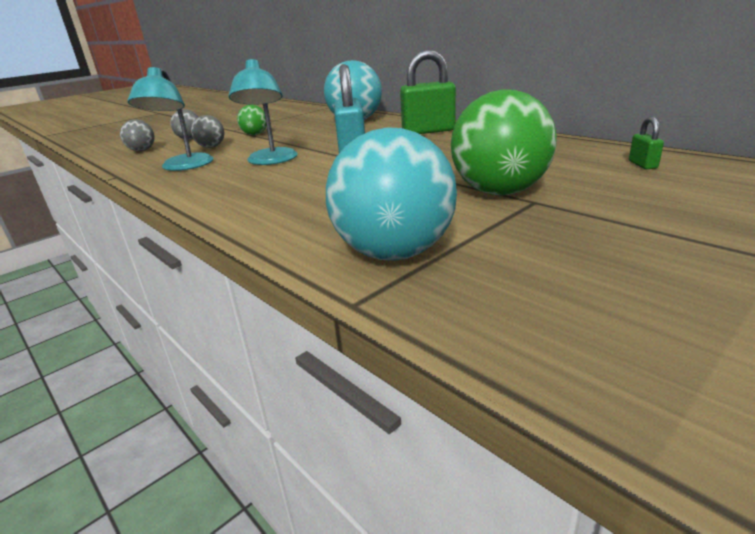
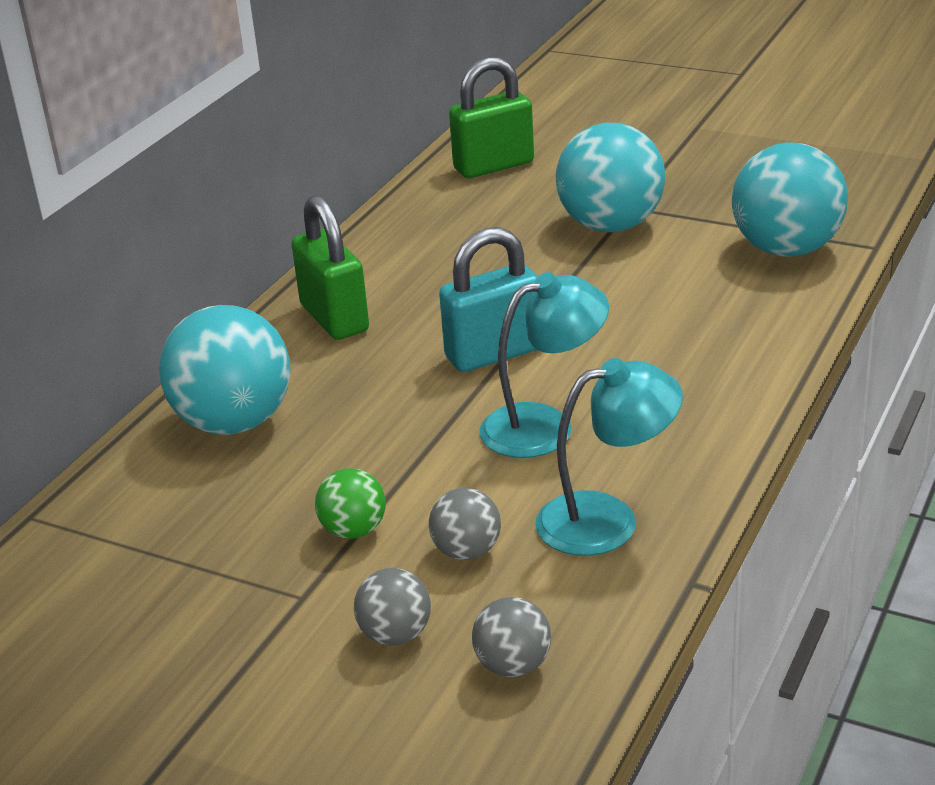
camera: 110 degrees left, 5 degrees up
green ball [451,89,557,195] -> turquoise ball [556,123,665,232]
green padlock [629,117,664,169] -> green padlock [449,57,534,178], size x2.22

